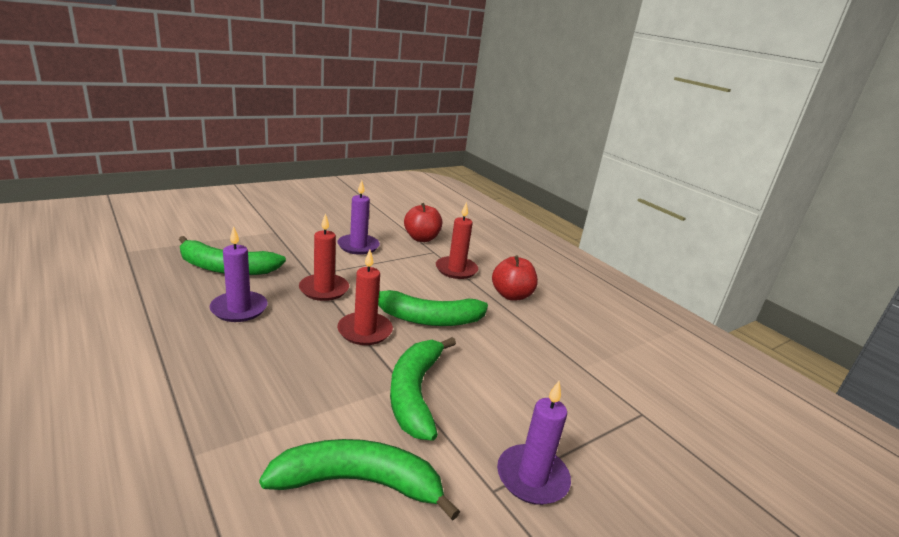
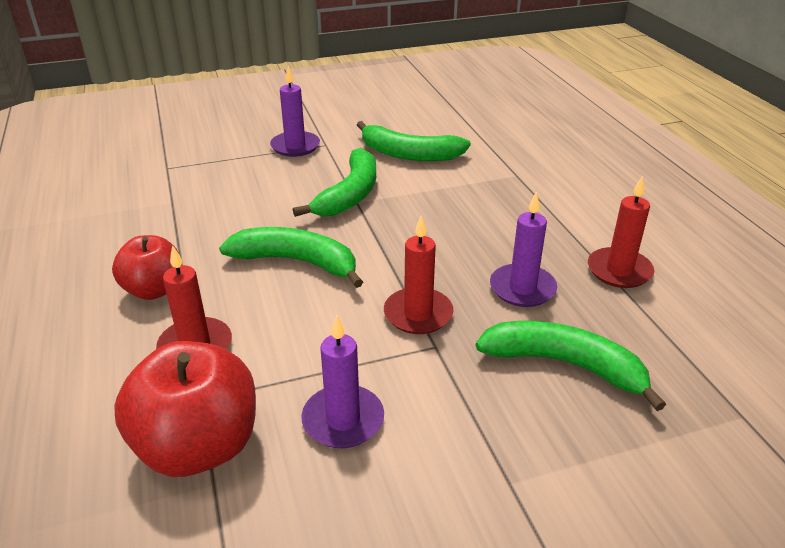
camera: 160 degrees left, 10 degrees up
red candle [337,250,393,345] -> red candle moved to [588,176,654,288]
red apple [404,203,442,242] -> red apple [114,341,256,477], size x1.57

